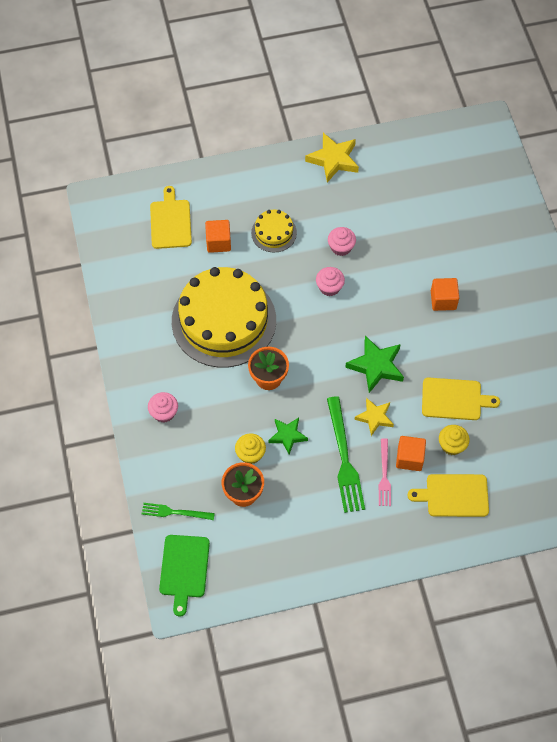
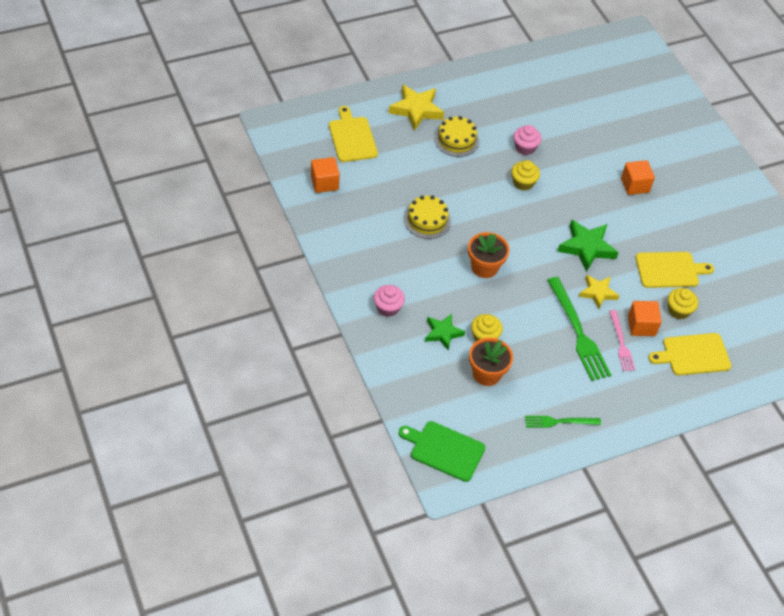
camera: 15 degrees left, 10 degrees down
green fork [142,503,215,520] -> green fork moved to [525,416,601,428]
green cutting board [159,535,210,617] -> green cutting board turned 120 degrees clockwise [399,421,485,482]
yellow cake [172,267,276,368] -> yellow cake [404,195,451,239], size x0.45
orange cube [205,220,231,253] -> orange cube moved to [311,157,340,193]
green star [268,417,308,454] -> green star moved to [425,314,465,351]
yellow star [305,133,359,183] -> yellow star moved to [389,84,444,131]
pink cupcake [316,267,345,296] -> yellow cupcake [511,160,540,191]

